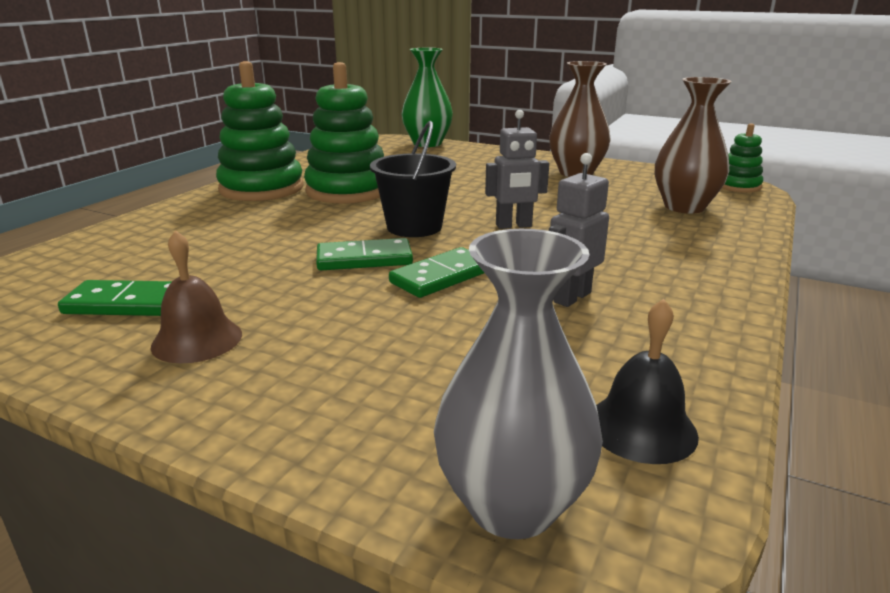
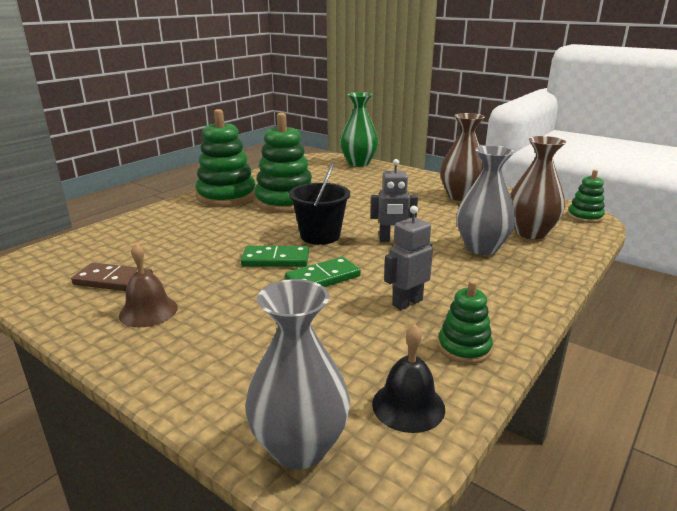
camera: 10 degrees right, 0 degrees up
green domino [58,280,172,316] -> brown domino [71,263,153,291]
none -> green stacking toy [438,280,493,364]
none -> grey vase [457,146,516,255]

